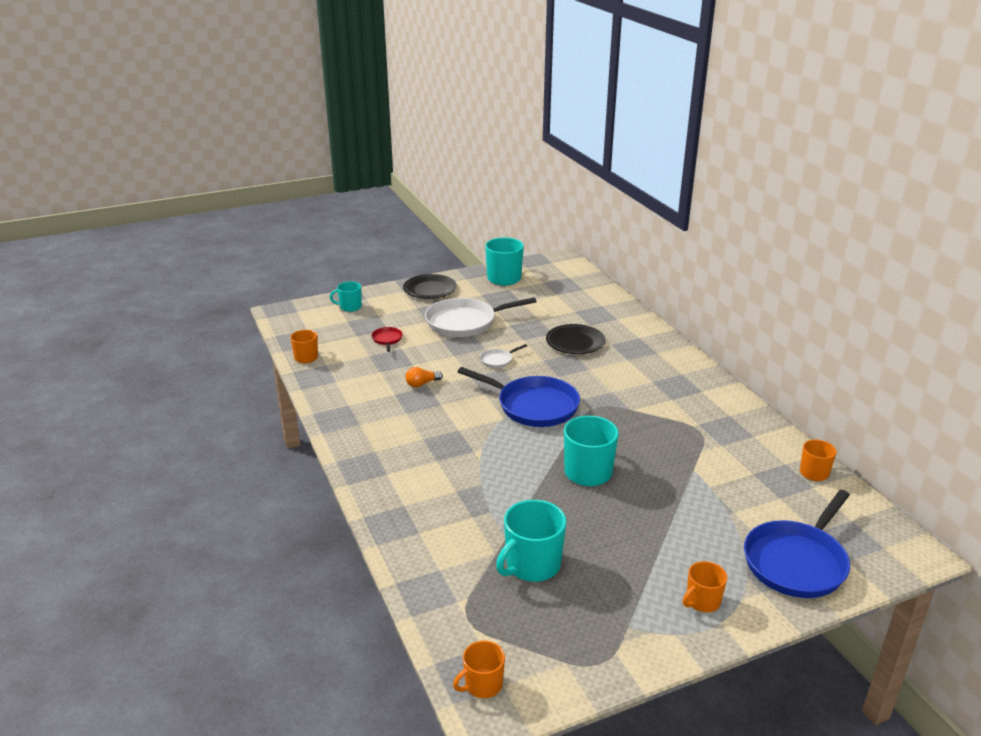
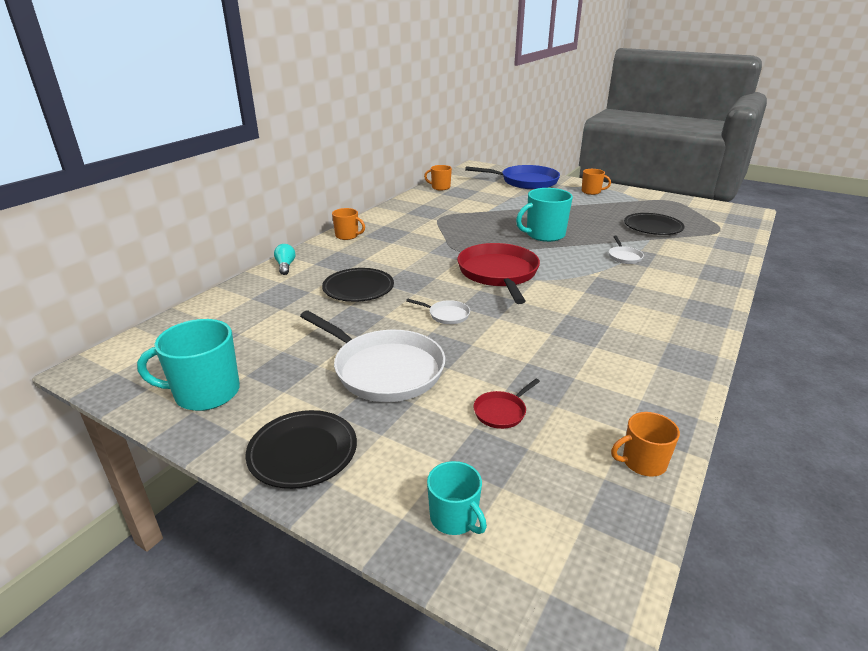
camera: 125 degrees left, 0 degrees up
orange light bulb [406,367,443,387] -> none
orange mug [453,641,505,698] -> orange mug moved to [332,208,365,240]
blue pan [458,367,580,427] -> red pan [457,243,540,304]
turquoise mug [496,500,566,582] -> black plate [624,213,684,235]
none -> turquoise light bulb [274,244,295,275]
none -> white pan [609,236,644,264]

